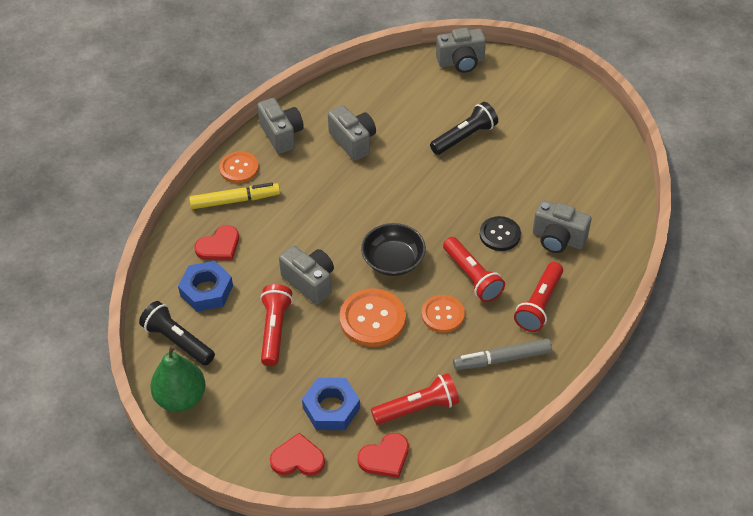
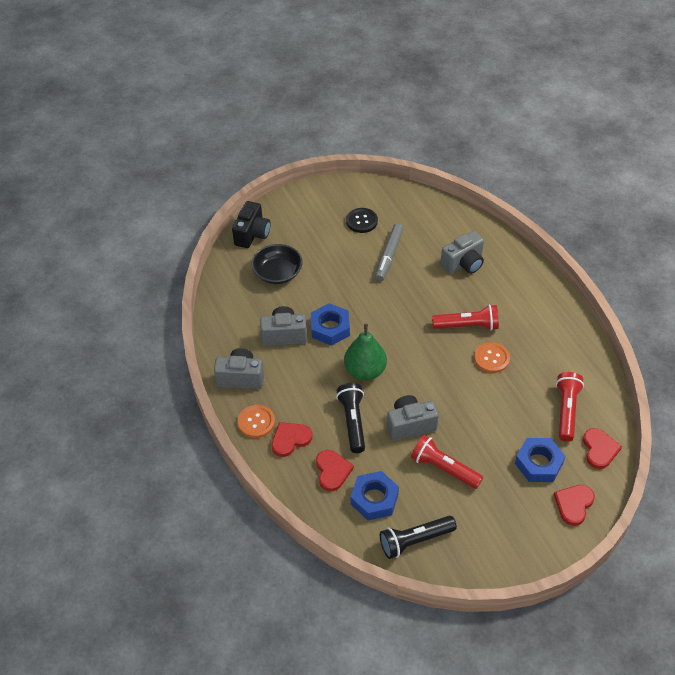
camera: 60 degrees left, 0 degrees up
green pear [150,345,206,412] -> green pear moved to [344,324,387,381]
yellow marker [189,183,280,209] -> red heart [271,422,312,457]
orange button [340,288,406,347] -> none
black bowl [361,223,426,276] -> black bowl moved to [251,244,303,284]
black flashlight [430,102,498,155] -> black flashlight moved to [336,383,365,453]
grey camera [436,28,486,73] -> black camera [232,201,271,248]
grey marker [453,338,552,370] -> grey marker moved to [375,223,404,281]
black button [480,216,521,251] -> black button moved to [346,208,378,233]
red flashlight [514,262,563,332] -> none
none -> blue nut [311,303,350,346]

